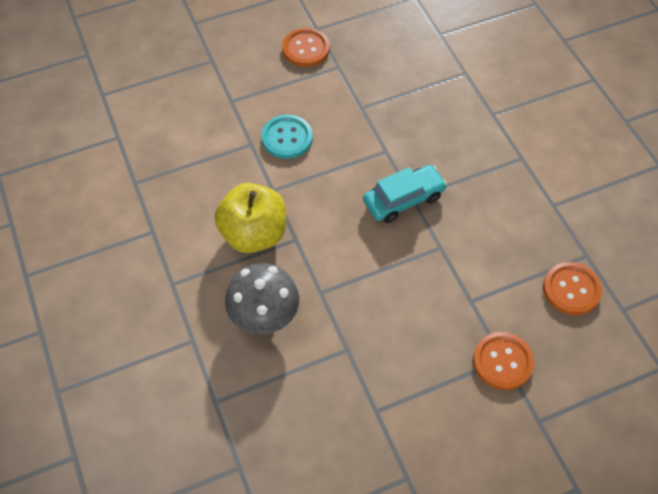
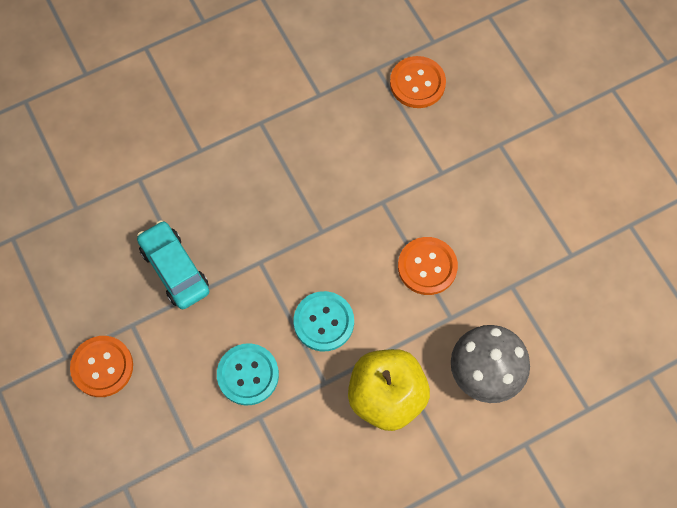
camera: 95 degrees left, 10 degrees up
turquoise car [363,165,447,223] -> turquoise car moved to [137,220,209,309]
orange button [473,332,534,390] -> orange button moved to [398,237,458,295]
none -> turquoise button [294,291,354,351]

